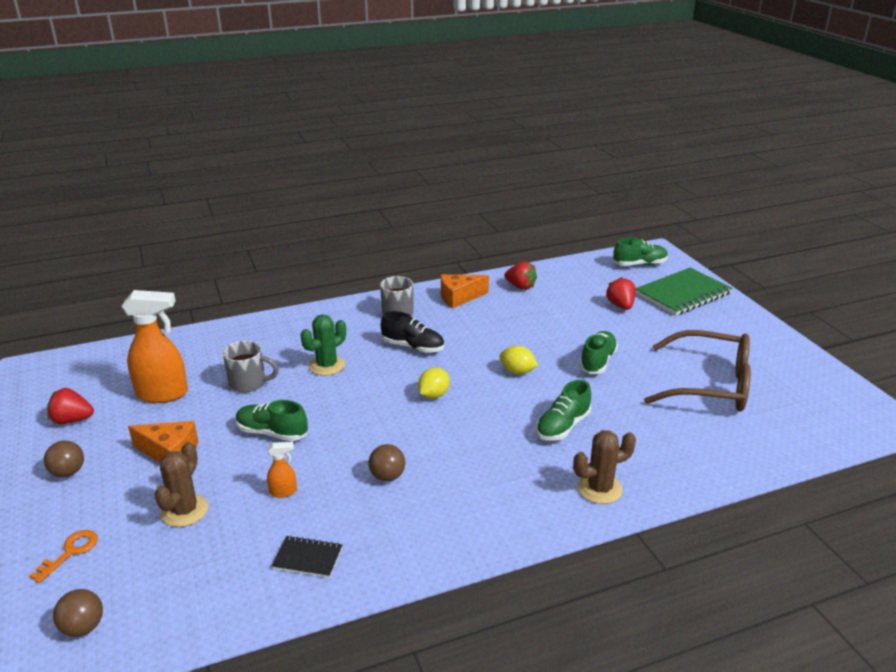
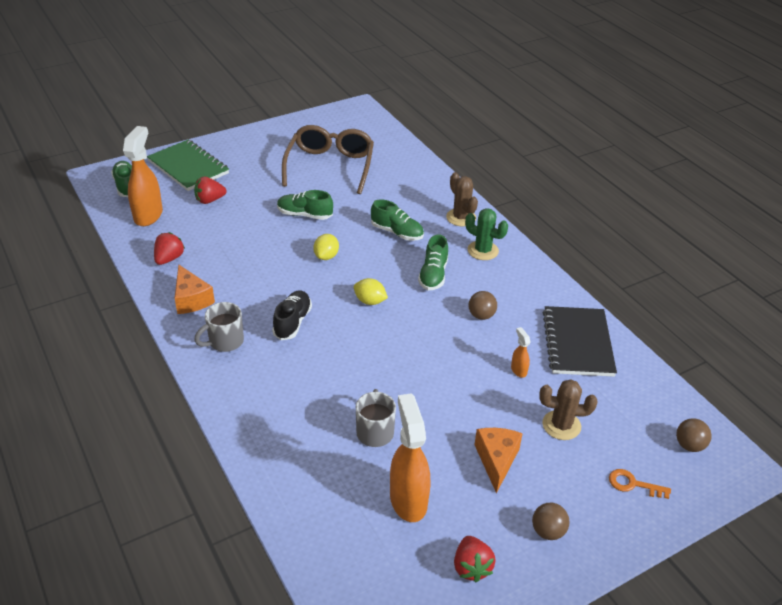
camera: 100 degrees left, 10 degrees up
green shoe [236,400,308,441] -> green shoe moved to [418,234,448,290]
black notebook [271,536,342,578] -> black notebook [543,306,617,377], size x2.09
green cactus [301,314,346,376] -> green cactus moved to [465,208,508,260]
none -> orange spray bottle [123,126,163,226]

